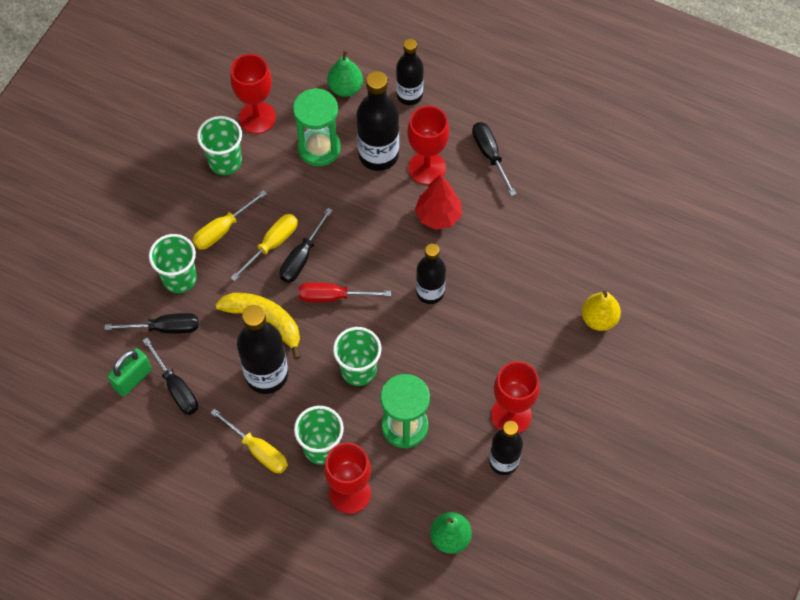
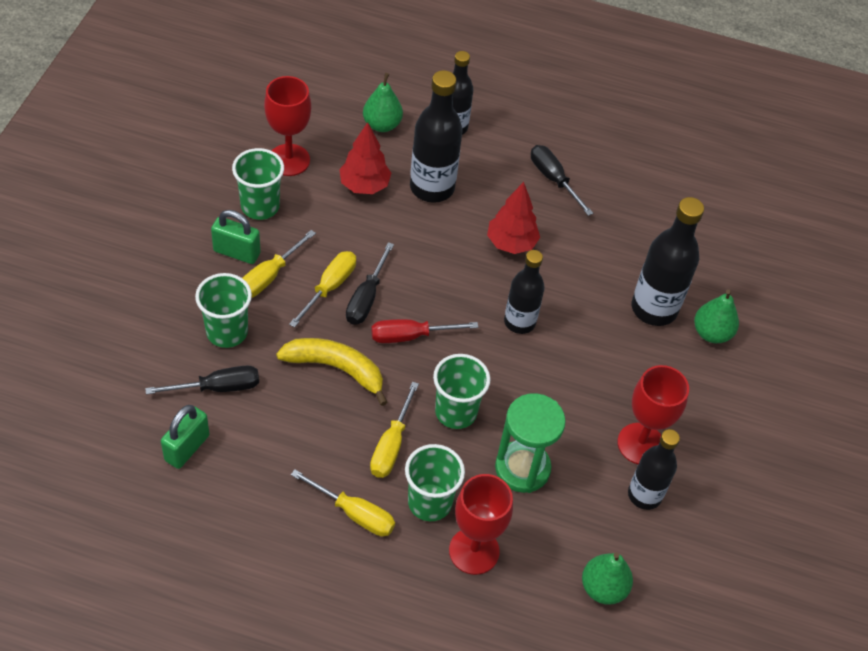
camera: 15 degrees left, 10 degrees down
black screwdriver [142,337,198,415] -> none
black bottle [237,305,288,394] -> black bottle moved to [632,197,704,326]
green hourglass [293,88,341,166] -> red tree [339,122,391,194]
red goblet [408,106,449,185] -> none
yellow pear [581,291,621,331] -> green pear [694,289,739,343]
none -> green padlock [211,210,261,264]
none -> yellow screwdriver [370,382,419,478]

